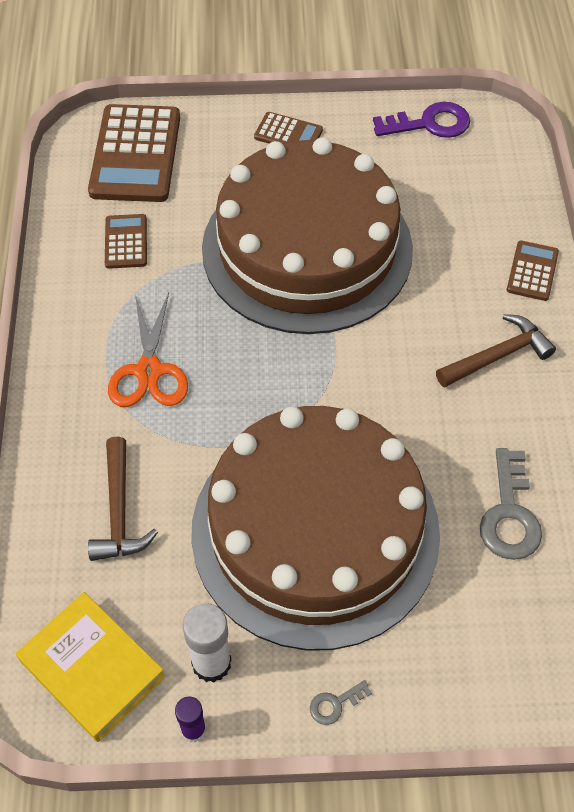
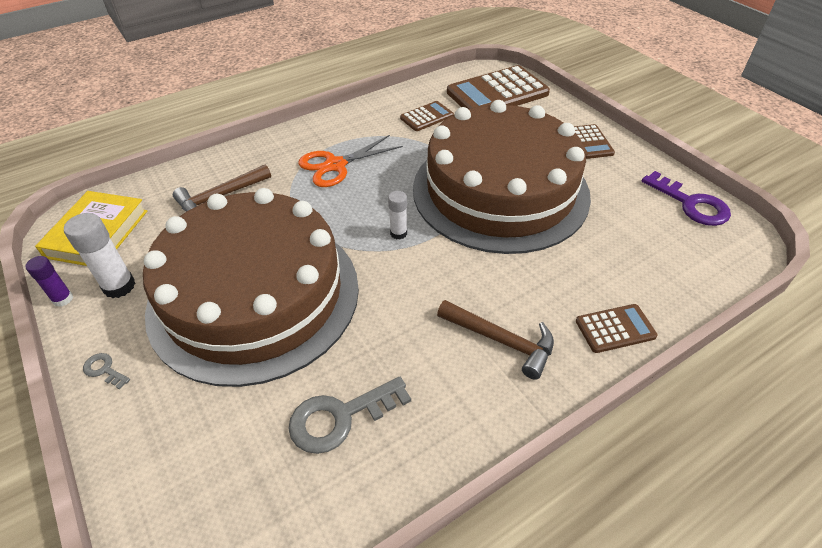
camera: 60 degrees right, 10 degrees down
none -> white glue stick [388,191,407,239]

